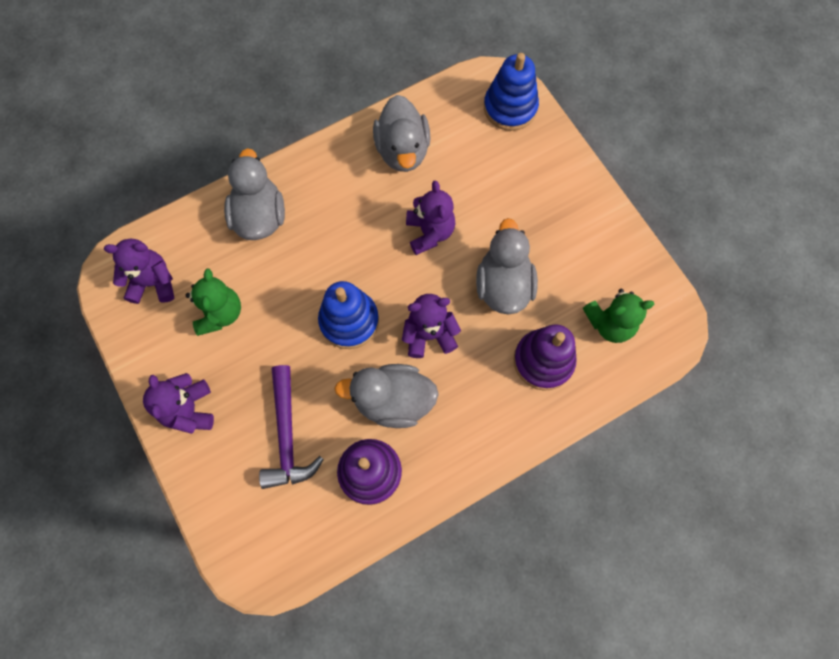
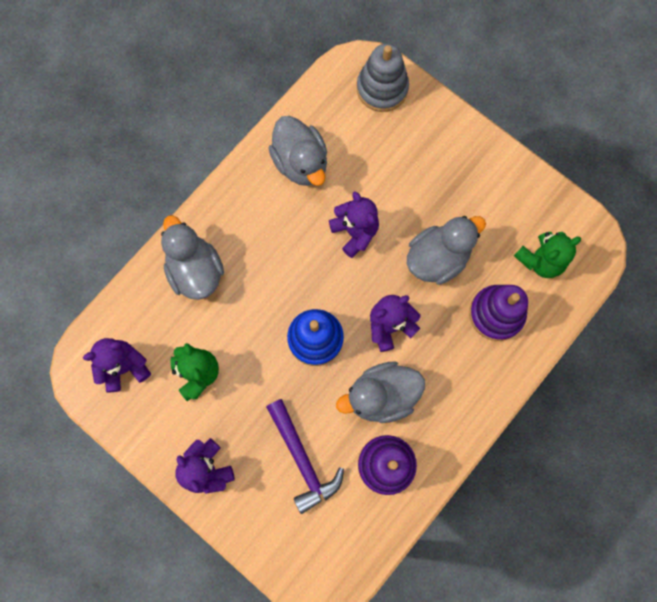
camera: 20 degrees left, 5 degrees up
grey duck [476,218,538,315] -> grey duck turned 75 degrees clockwise [407,216,486,285]
blue stacking toy [484,53,539,131] -> grey stacking toy [357,44,409,112]

